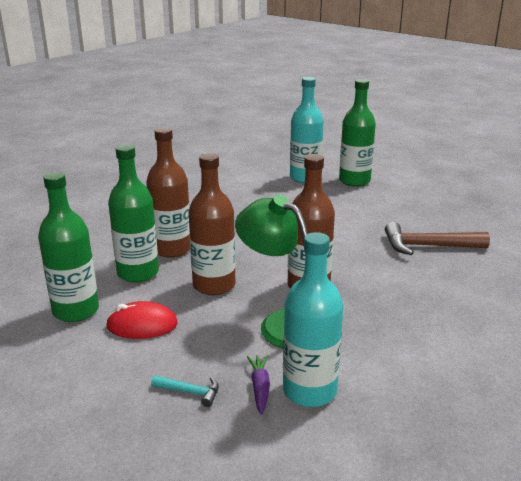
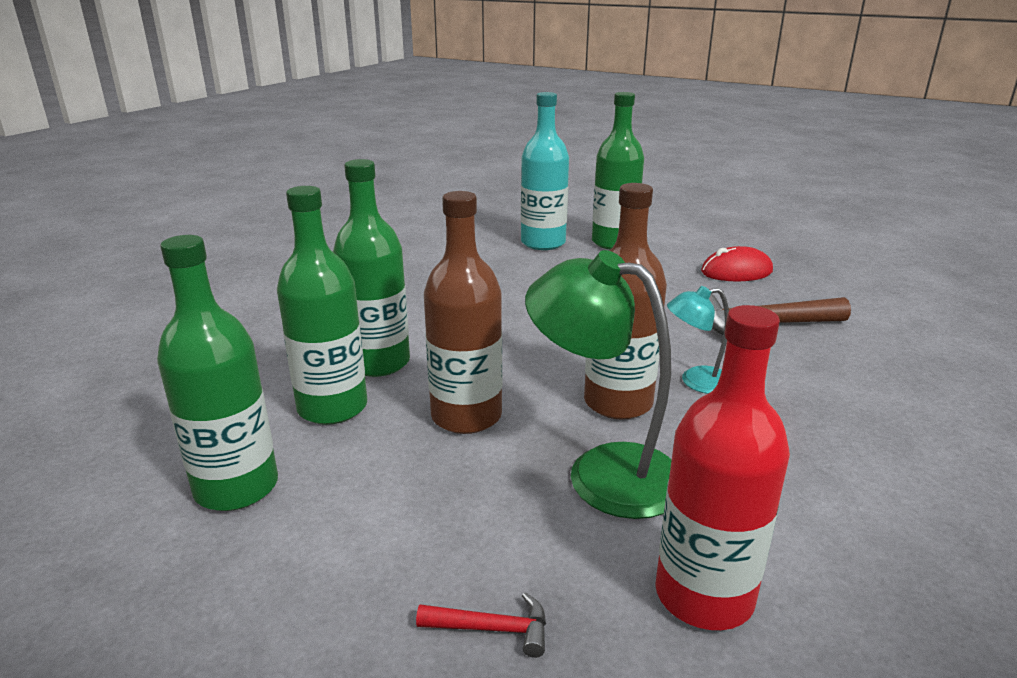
camera: 10 degrees left, 0 degrees up
red mouse [106,301,178,339] -> red mouse moved to [701,246,773,281]
brown bottle [146,127,190,258] -> green bottle [333,159,410,377]
turquoise hammer [151,376,219,407] -> red hammer [416,592,546,658]
purple carrot [247,355,270,415] -> none
turquoise bottle [283,232,343,407] -> red bottle [655,305,790,630]
none -> turquoise lamp [667,286,729,394]

